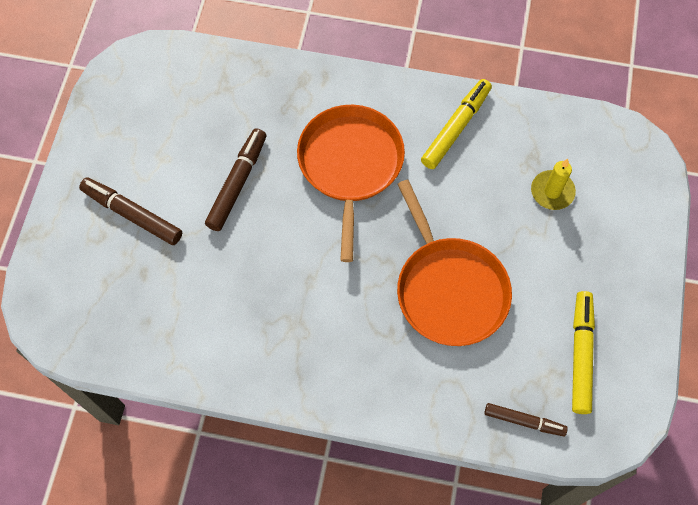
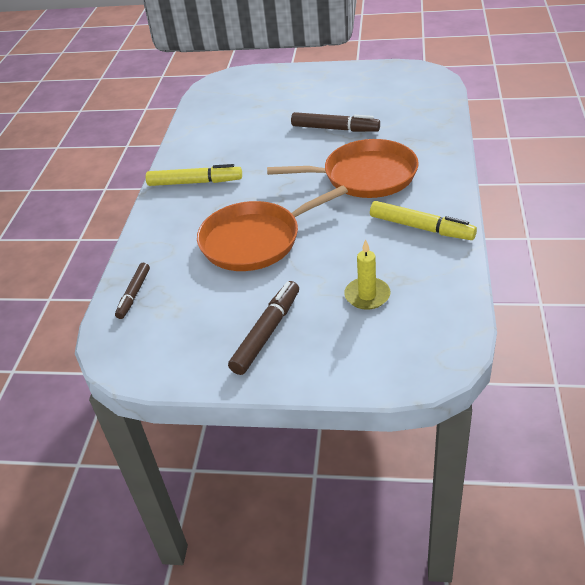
camera: 90 degrees right, 25 degrees down
brown marker [79,178,182,245] -> brown marker moved to [228,281,299,375]
yellow marker [572,291,595,414] -> yellow marker moved to [146,164,242,186]

